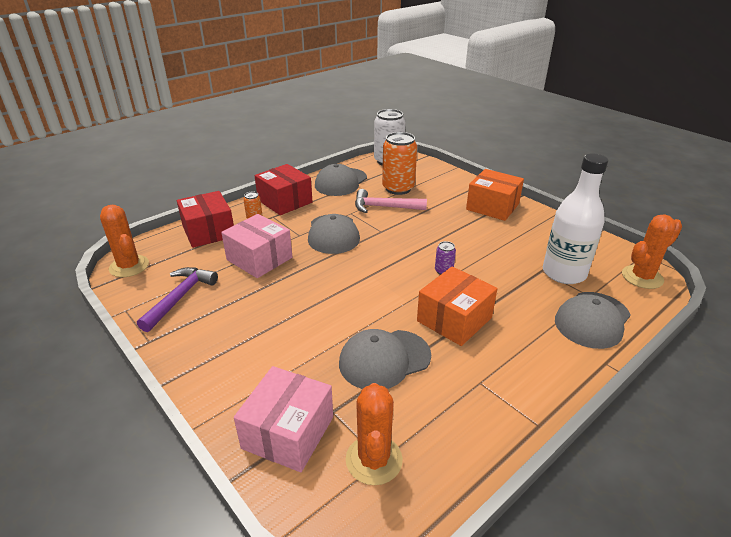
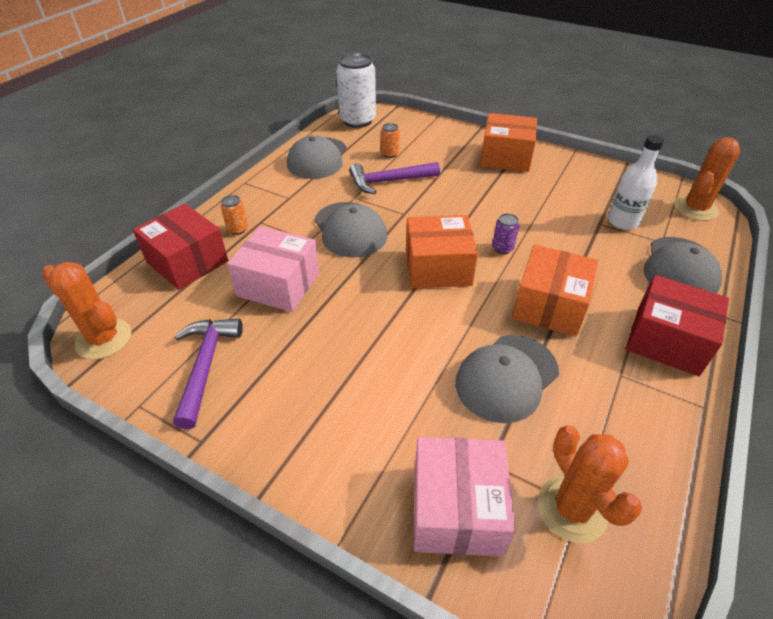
camera: 20 degrees left, 10 degrees up
red box [255,164,313,215] -> red box moved to [626,275,729,376]
pink hammer [355,189,427,213] -> purple hammer [349,162,440,194]
orange can [382,132,417,195] -> orange can [381,123,399,158], size x0.45
white bottle [543,154,608,284] -> white bottle [608,135,664,230], size x0.65
none -> orange box [406,215,478,289]

